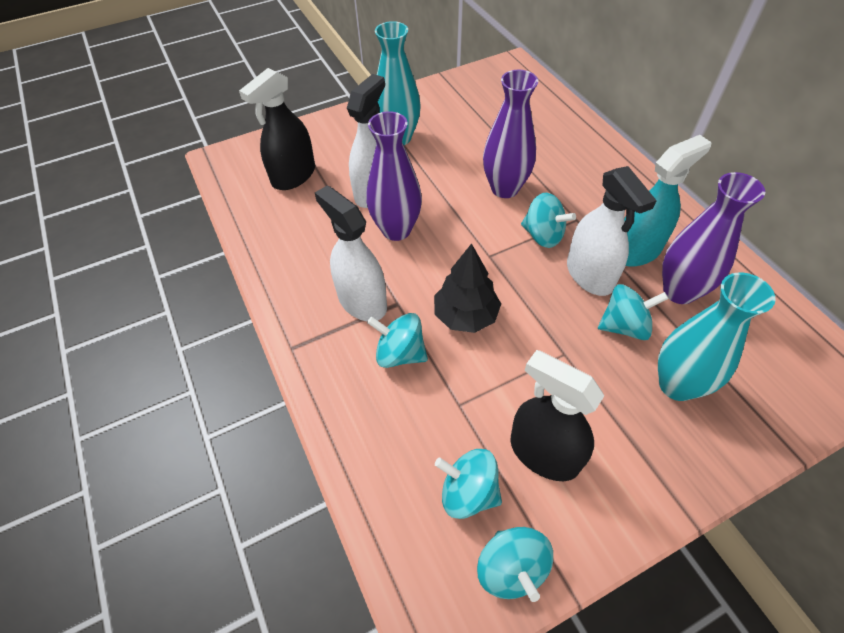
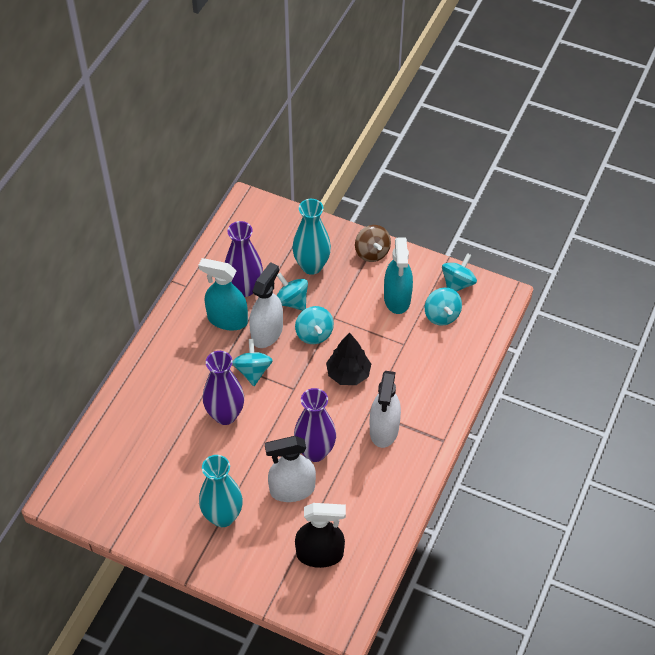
camera: 130 degrees left, 0 degrees up
turquoise spinning top [367,313,428,368] -> turquoise spinning top moved to [295,306,334,344]
black spray bottle [510,350,604,481] -> turquoise spray bottle [384,237,413,314]
none -> brown spinning top [355,225,391,262]

